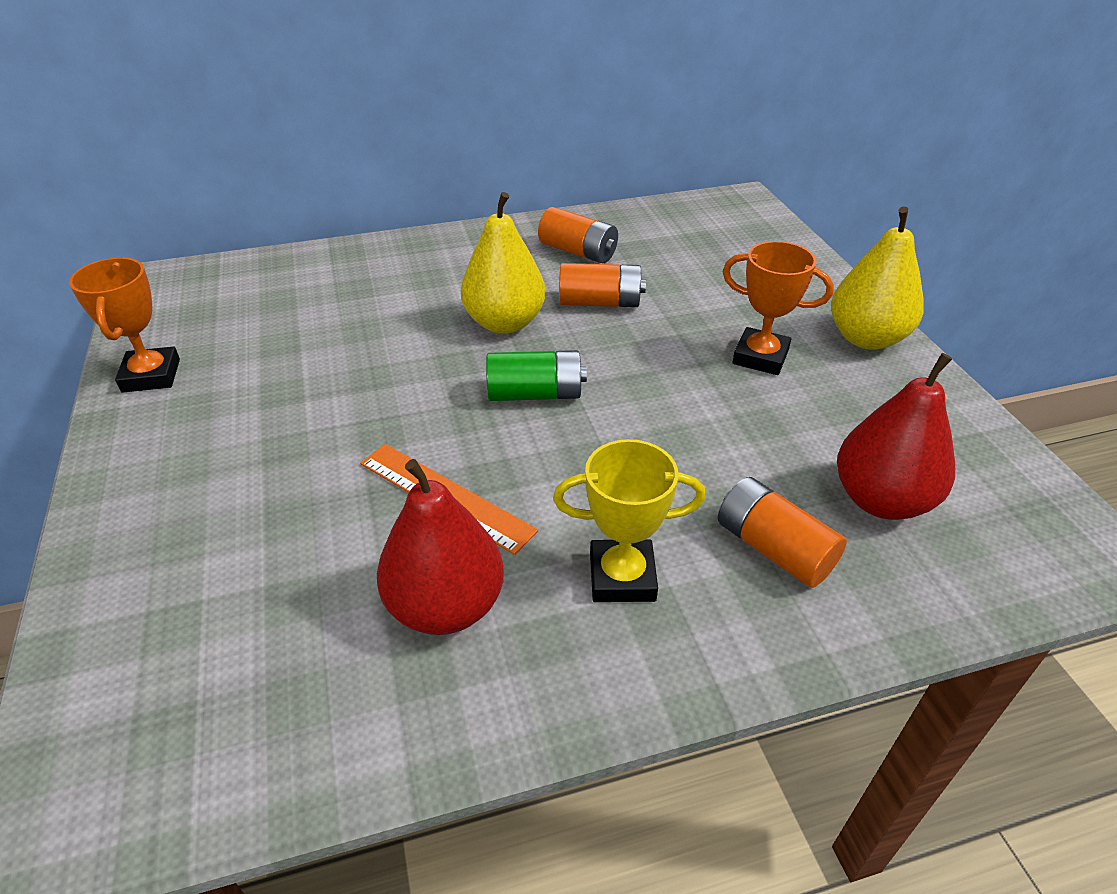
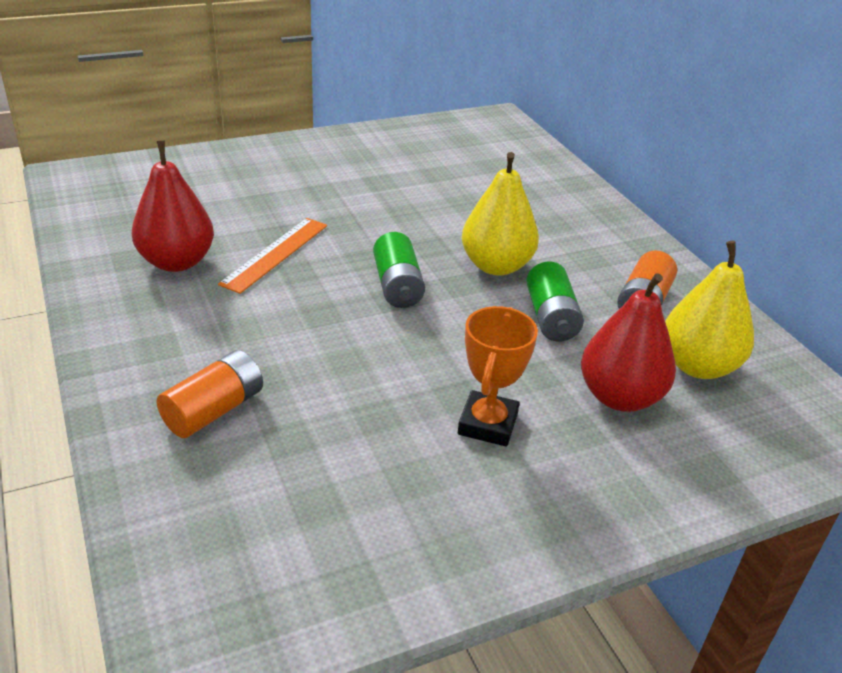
camera: 80 degrees right, 5 degrees down
orange trophy [69,257,180,393] -> none
yellow trophy [553,439,706,602] -> none
orange battery [559,263,646,307] -> green battery [526,262,584,341]
yellow pear [831,207,924,350] -> yellow pear moved to [665,241,754,379]
red pear [837,353,955,520] -> red pear moved to [581,273,676,412]

